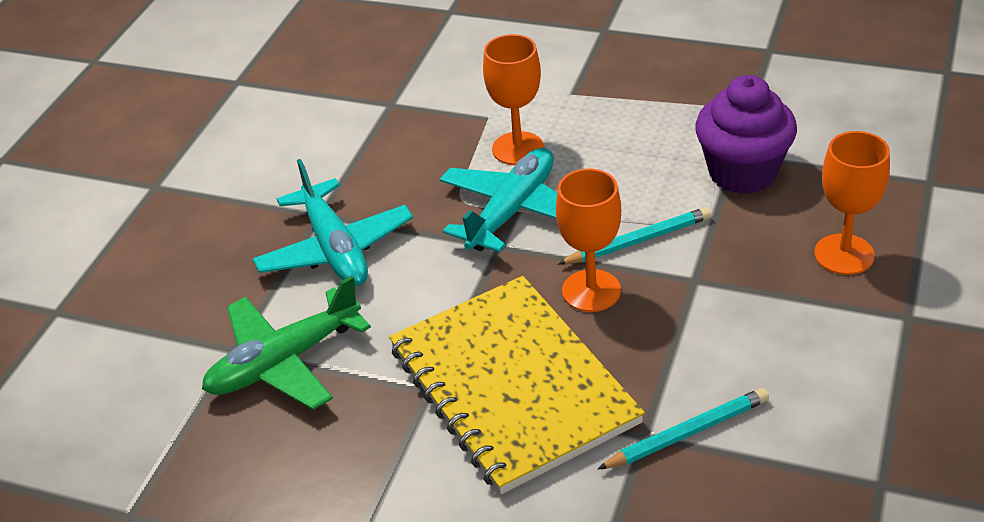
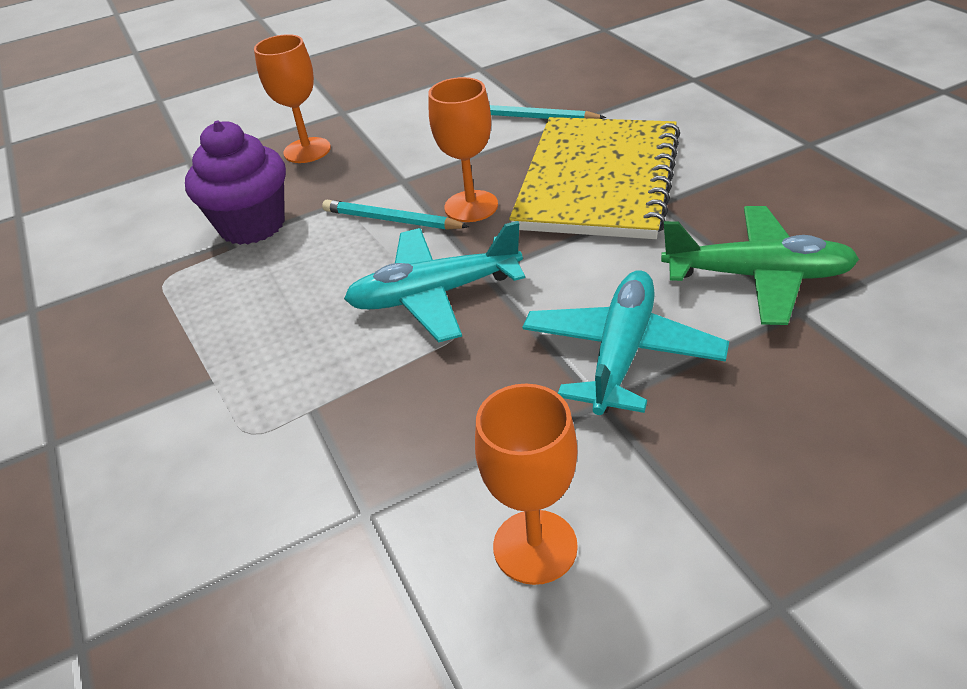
camera: 135 degrees left, 0 degrees up
orange goblet [483,34,544,165] -> orange goblet moved to [475,384,578,585]

